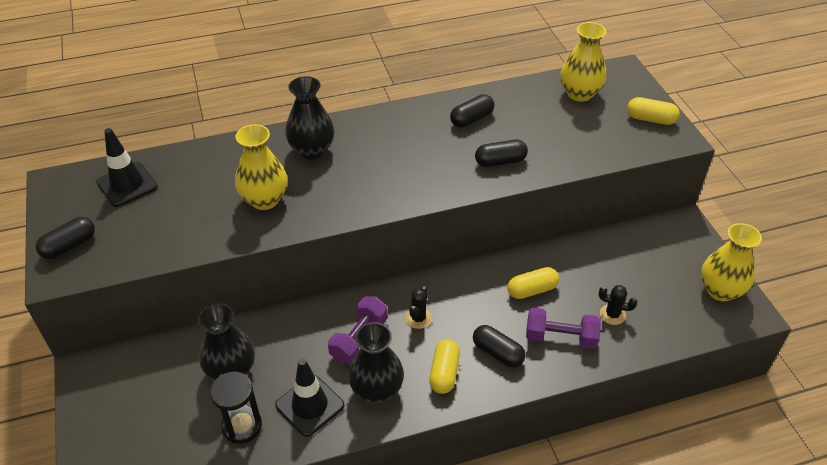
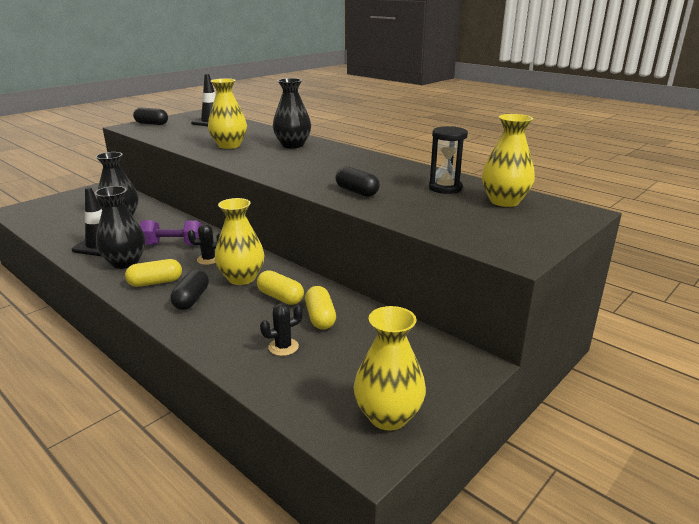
camera: 60 degrees right, 20 degrees down
black hourglass [210,372,262,444] -> black hourglass moved to [429,126,468,194]
black capsule [450,94,494,128] -> none
purple dumbbell [526,308,601,349] -> none
black cactus [599,285,637,325] -> black cactus turned 75 degrees clockwise [260,303,303,356]
yellow capsule [627,97,680,125] -> yellow capsule moved to [305,286,336,329]
none -> yellow vase [215,198,265,285]

